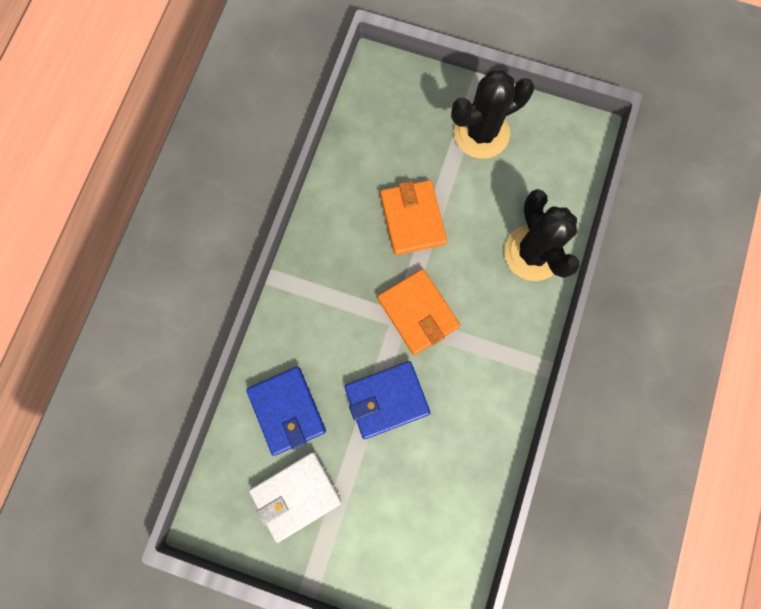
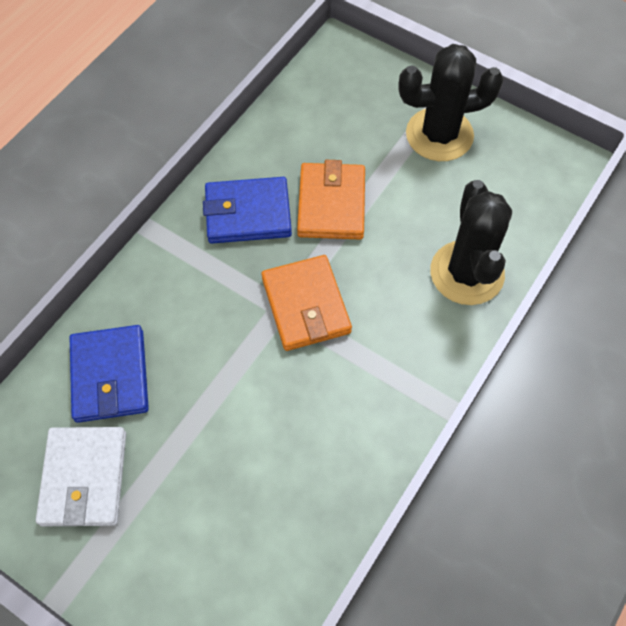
camera: 15 degrees right, 15 degrees down
white wallet [249,452,342,543] -> white wallet turned 75 degrees counterclockwise [36,427,126,526]
blue wallet [344,361,431,439] -> blue wallet moved to [203,177,292,244]

